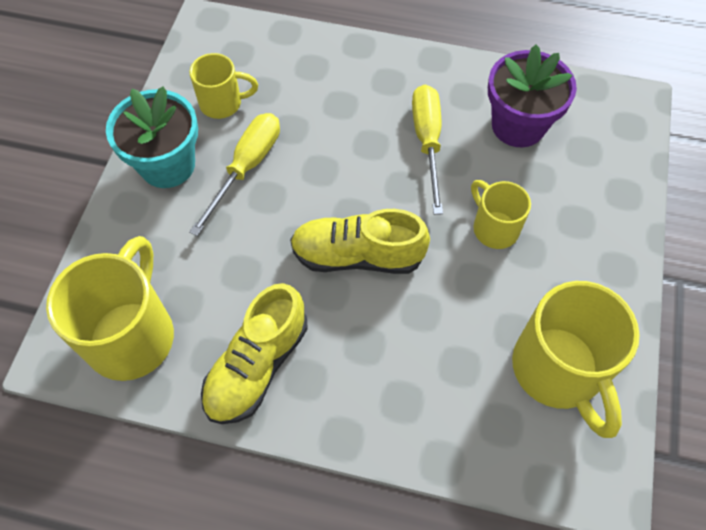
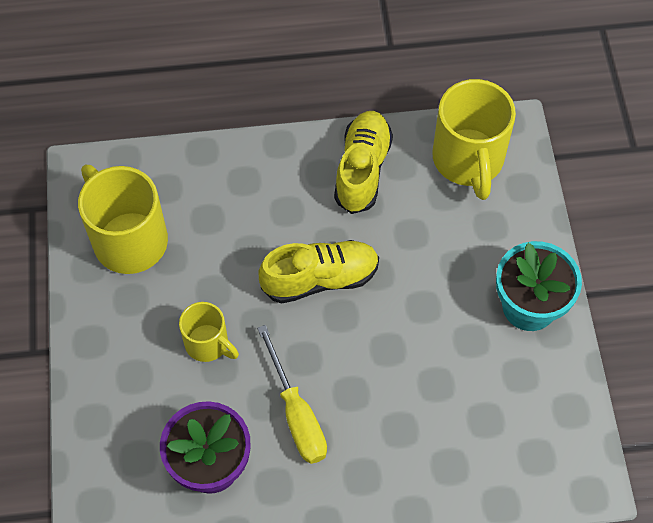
camera: 160 degrees right, 0 degrees up
yellow screwdriver [189,113,280,236] -> none
yellow mug [190,53,258,119] -> none

